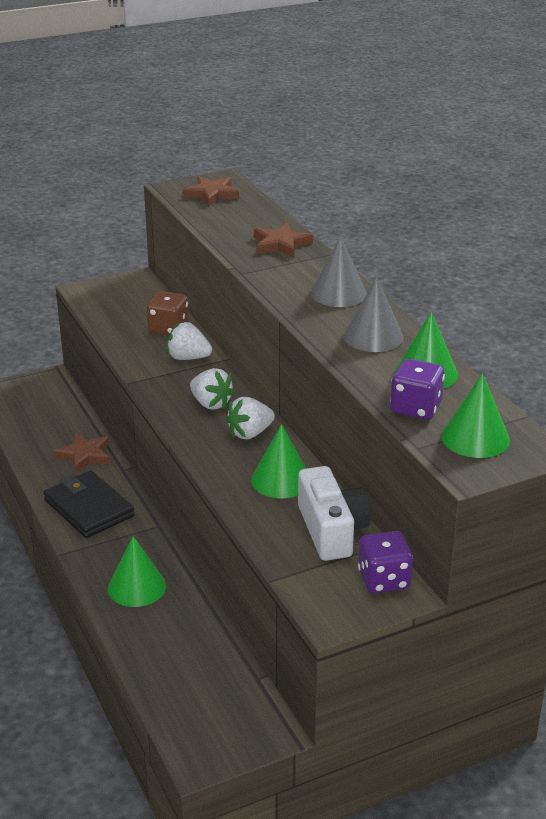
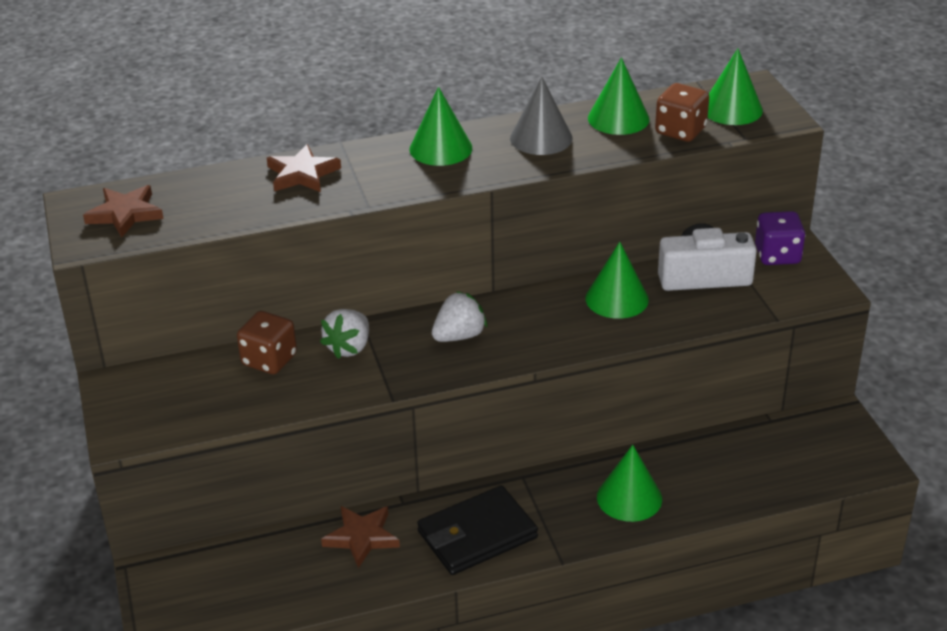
camera: 80 degrees left, 5 degrees up
white strawberry [226,397,275,439] -> none
grey cone [311,236,367,307] -> green cone [409,87,472,166]
purple dice [390,359,445,420] -> brown dice [655,83,709,142]

